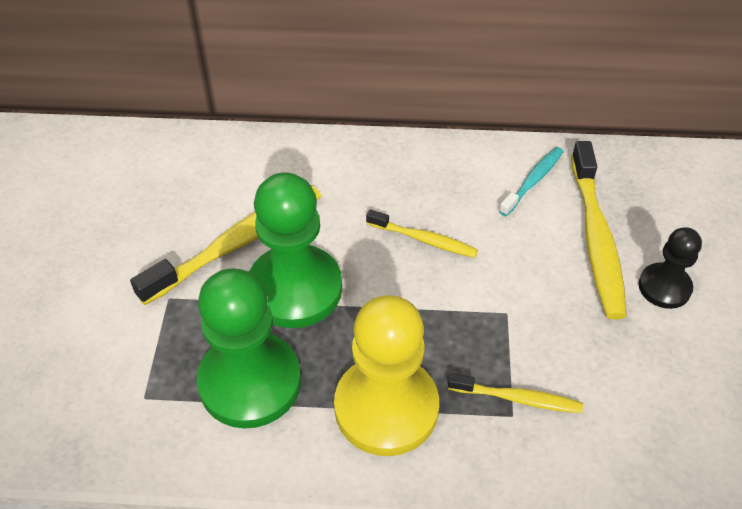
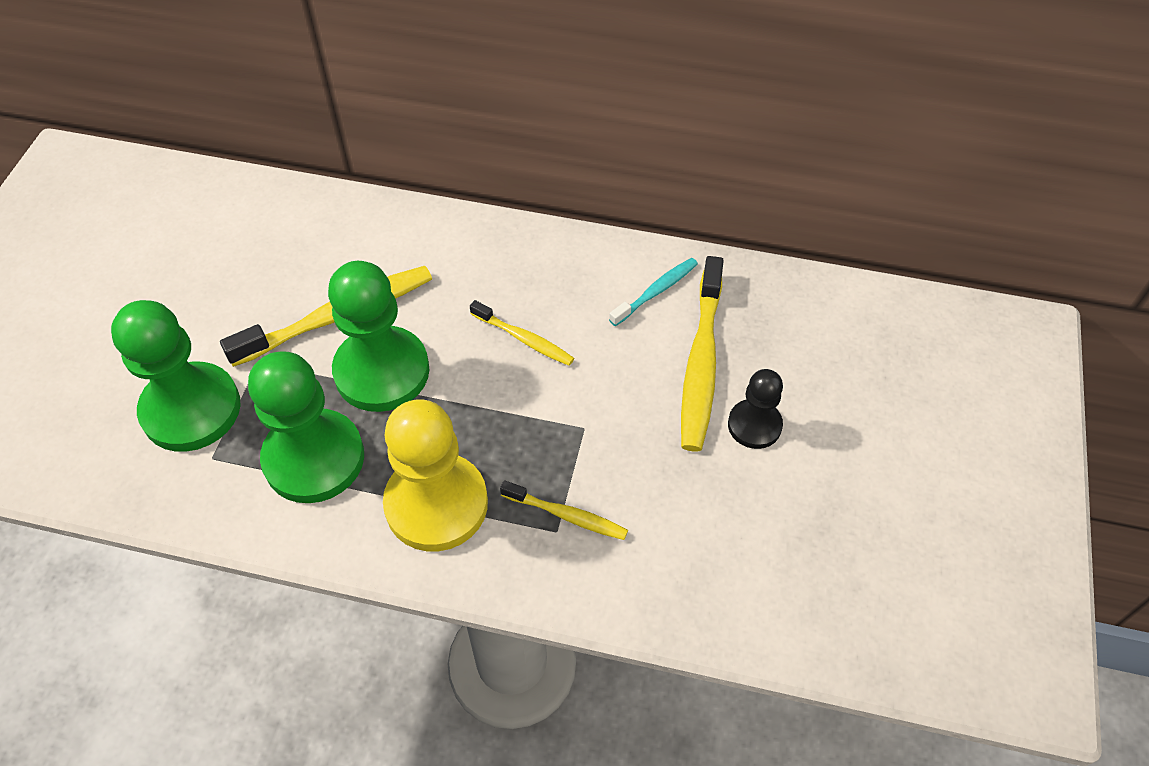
camera: 10 degrees right, 5 degrees up
none -> green pawn [111,300,241,452]

